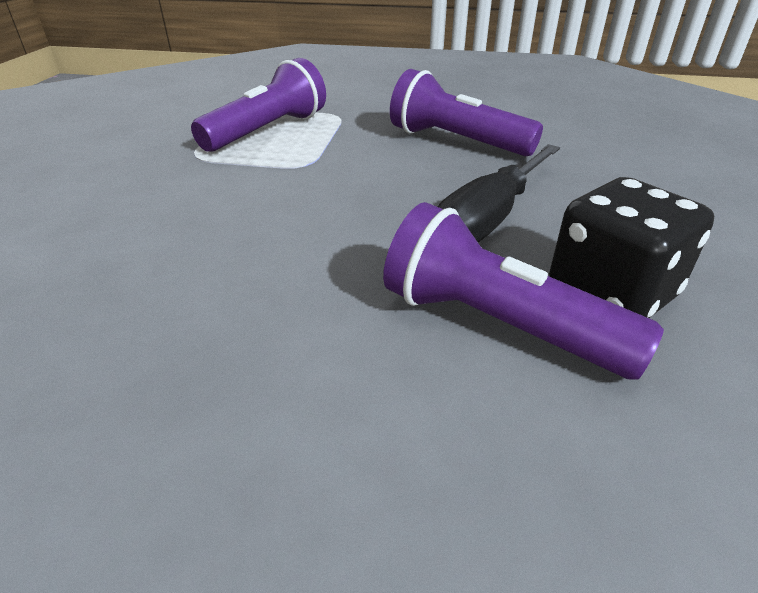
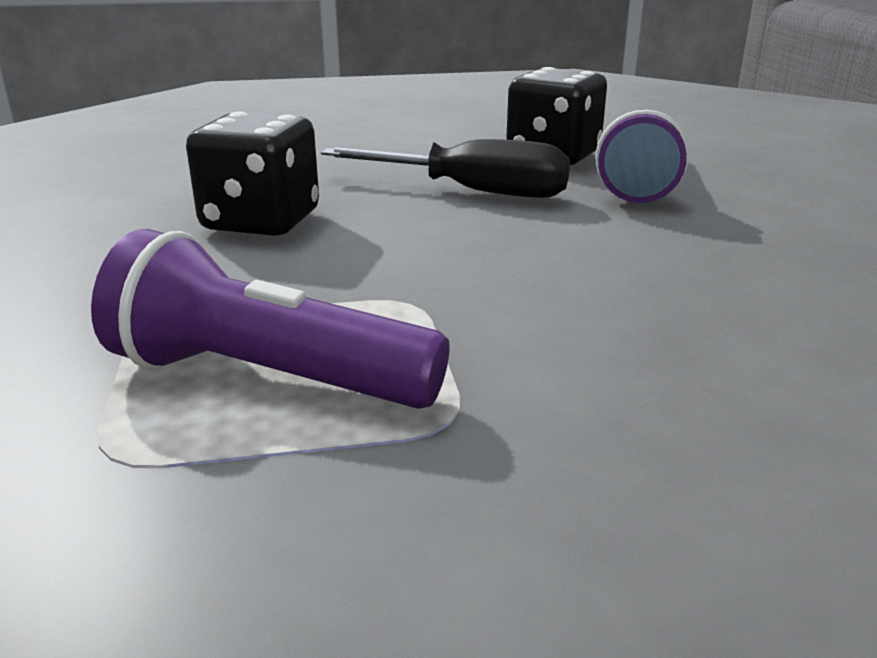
camera: 110 degrees left, 10 degrees down
purple flashlight [390,69,543,156] -> black dice [186,112,319,236]

